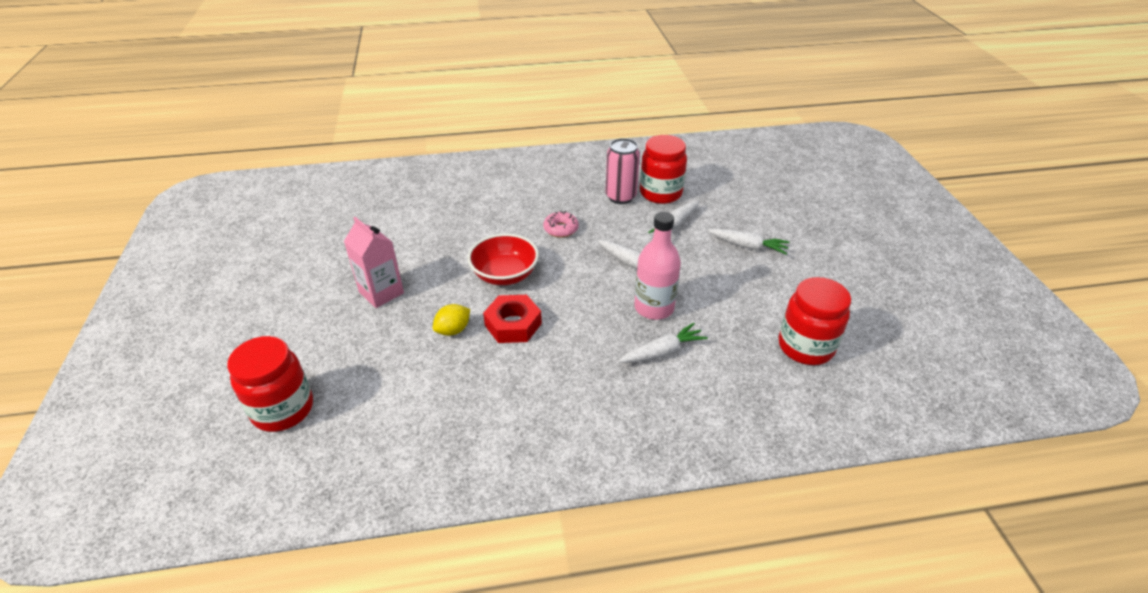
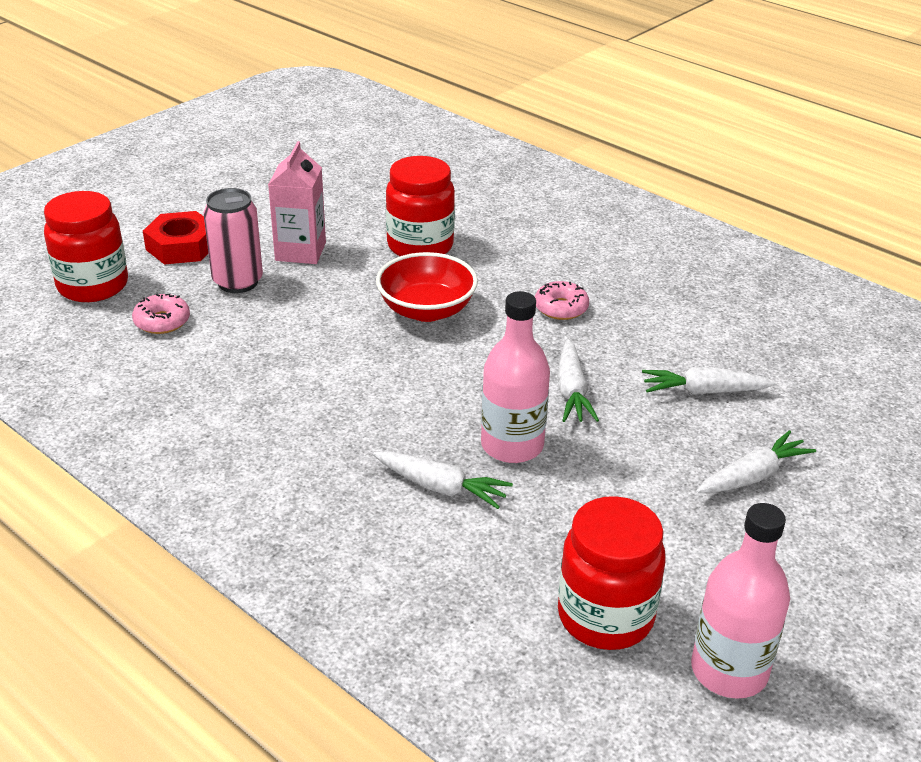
camera: 50 degrees right, 5 degrees down
yellow lemon [433,304,470,336] -> none
red nut [483,295,542,343] -> red nut moved to [143,211,208,265]
pink can [605,138,640,204] -> pink can moved to [203,188,263,293]
red jar [640,135,687,204] -> red jar moved to [386,156,455,256]
white carrot [708,229,789,255] -> white carrot turned 105 degrees counterclockwise [696,430,816,493]
none -> pink donut [132,294,190,334]
none -> pink bottle [691,503,790,699]

